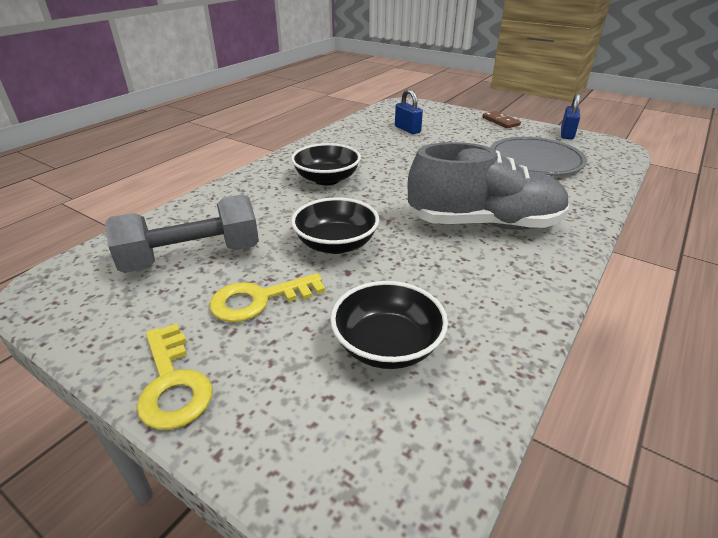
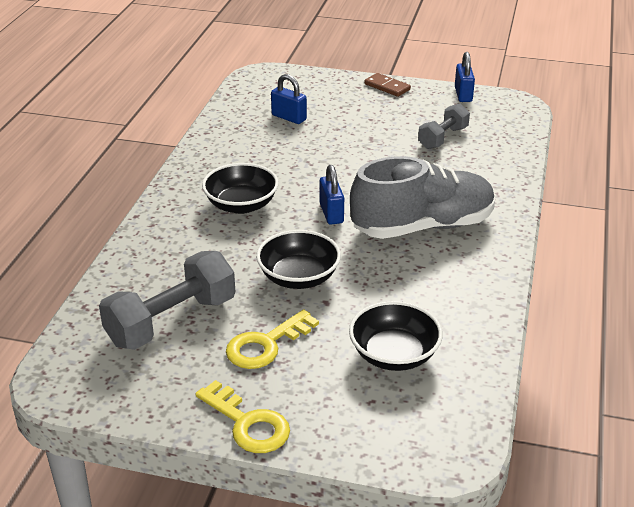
camera: 20 degrees left, 0 degrees up
grey plate [490,137,587,175] -> grey dumbbell [418,104,470,149]
none -> blue padlock [319,165,344,225]

